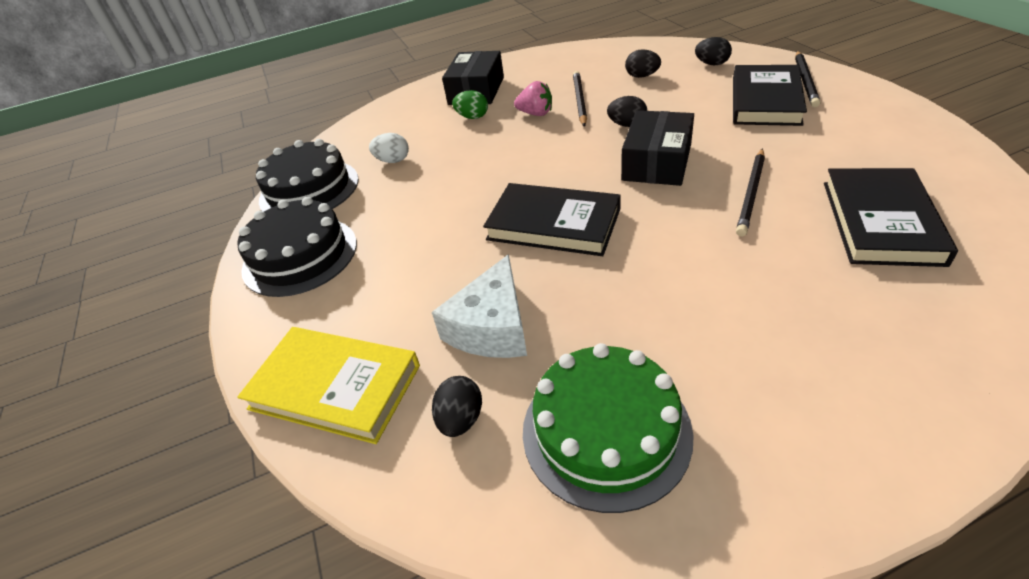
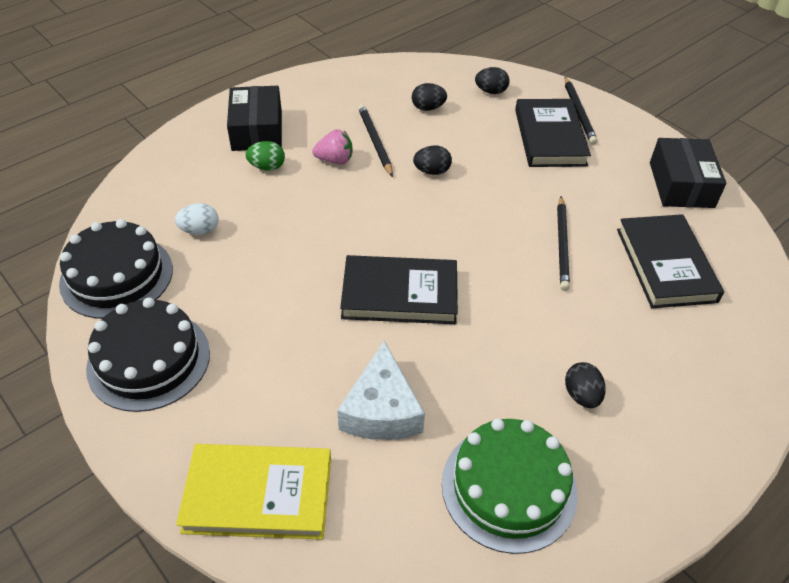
camera: 25 degrees left, 5 degrees up
black egg [432,376,482,437] -> black egg moved to [565,362,605,408]
black box [621,110,694,186] -> black box moved to [650,138,726,208]

